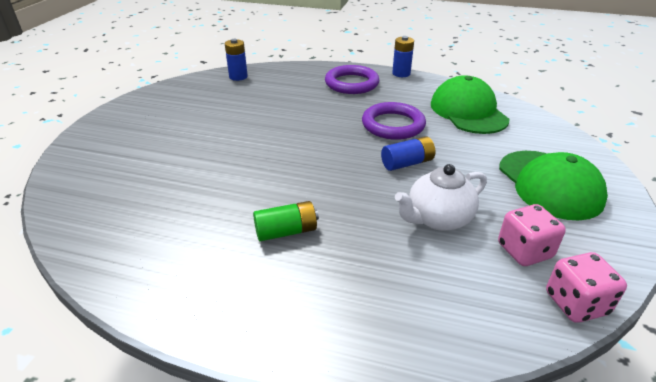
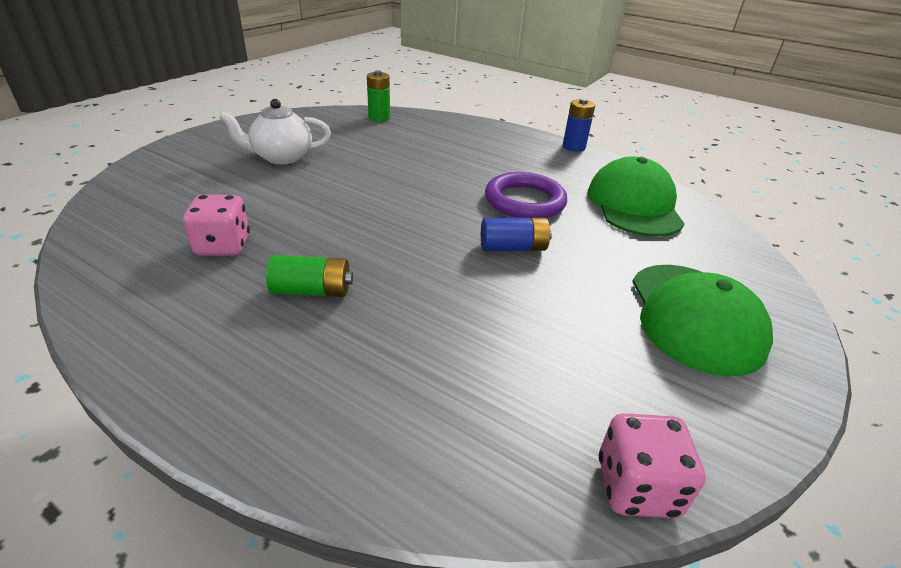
camera: 15 degrees right, 0 degrees up
blue battery [225,39,248,81] -> green battery [367,70,390,122]
purple ring [325,65,380,94] -> none
white teapot [395,164,487,231] -> white teapot moved to [219,99,331,164]
pink dice [498,204,566,266] -> pink dice moved to [183,195,250,256]

